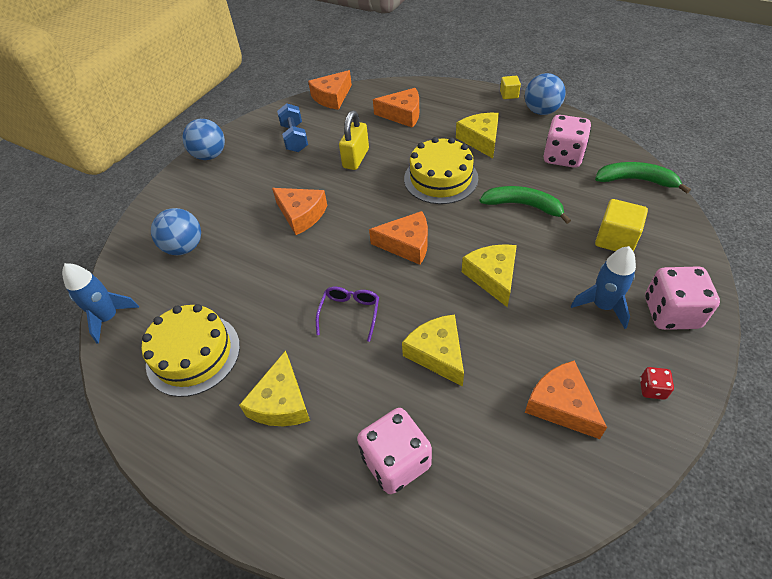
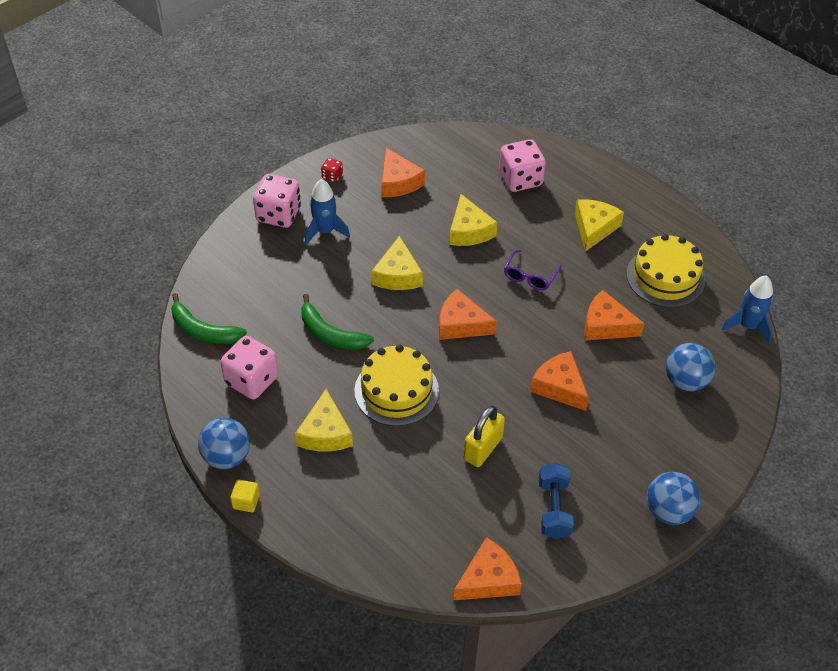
camera: 170 degrees left, 0 degrees up
orange cheese [373,88,419,128] -> orange cheese moved to [584,290,645,341]
yellow cube [595,199,648,252] -> none

